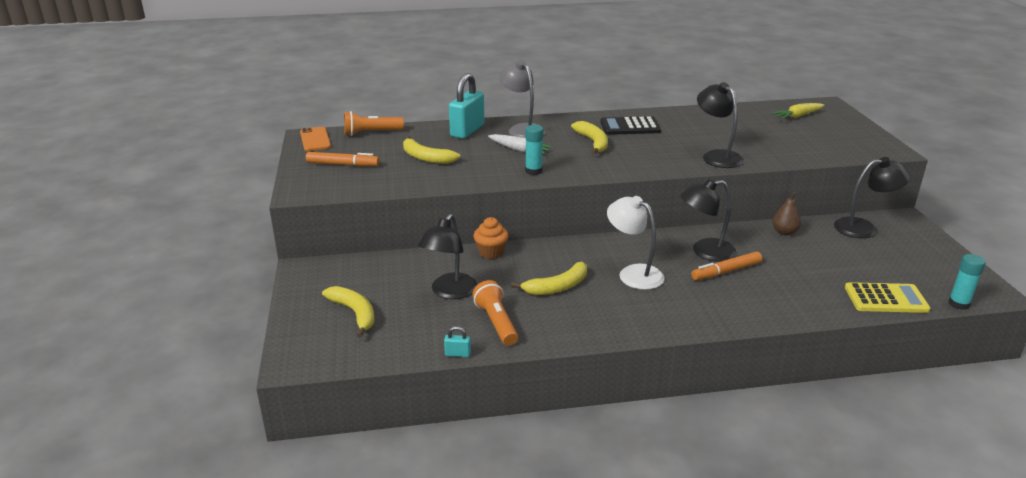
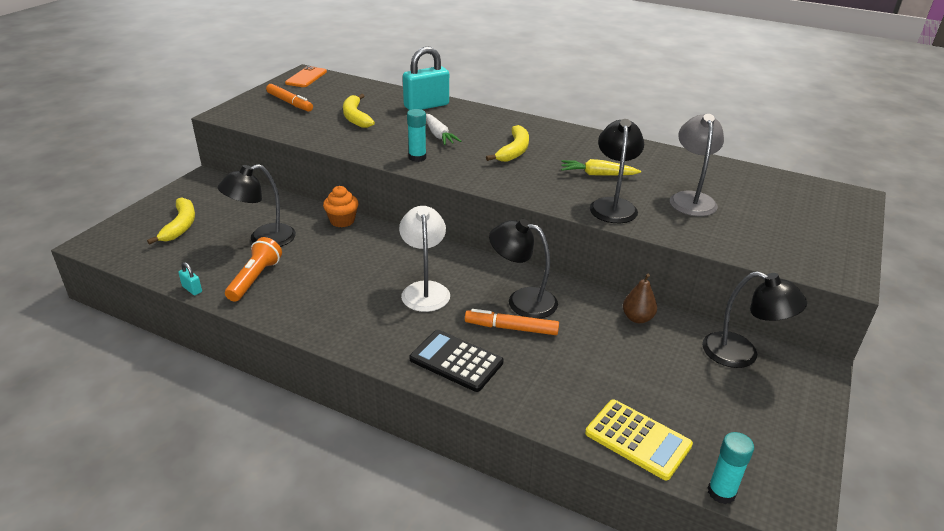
camera: 35 degrees right, 5 degrees up
orange flashlight [344,111,404,136] -> none
grey lamp [499,60,546,138] -> grey lamp moved to [670,114,724,216]
yellow banana [511,262,587,295] -> none
black calculator [600,116,661,135] -> black calculator moved to [410,330,504,392]
yellow carrot [771,103,824,119] -> yellow carrot moved to [561,159,641,176]

